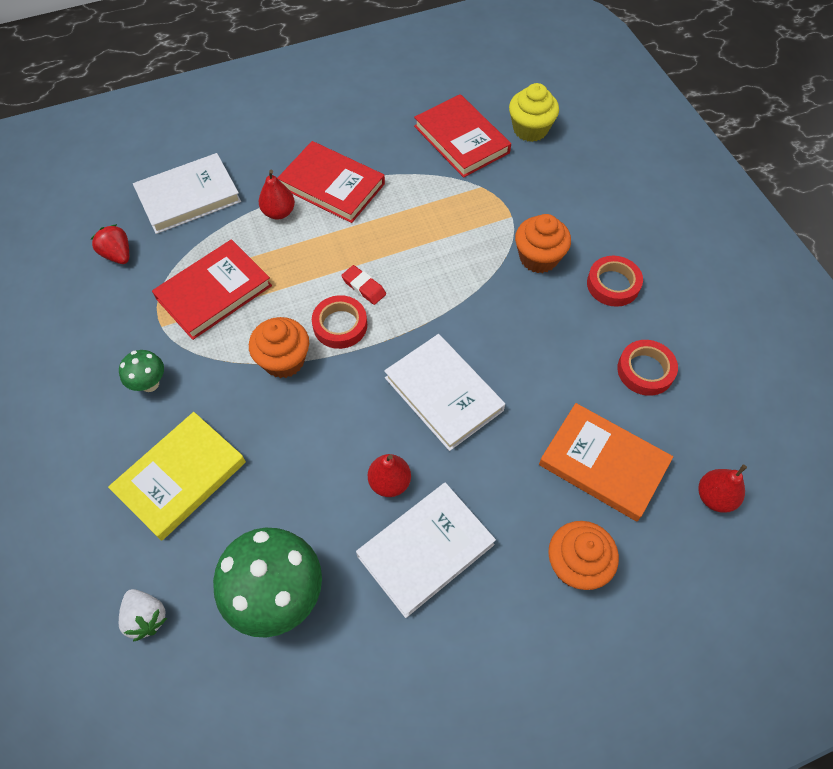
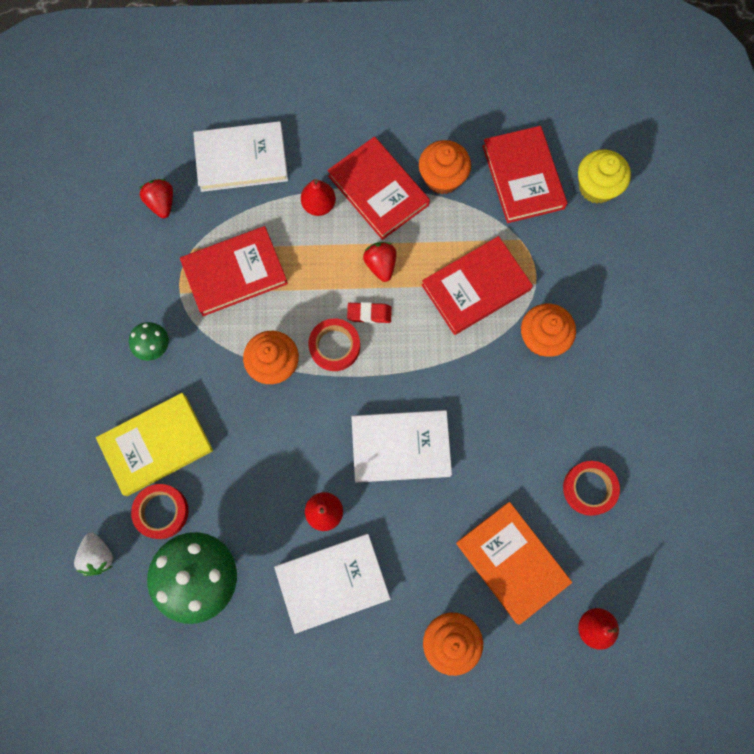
camera: 20 degrees right, 15 degrees up
red eraser [341,265,386,305] -> red eraser turned 60 degrees counterclockwise [347,302,392,323]
white book [384,334,505,451] -> white book turned 75 degrees counterclockwise [351,410,452,483]
red tape [587,256,643,307] -> red tape moved to [131,484,188,539]
none -> red strawberry [363,242,396,282]
none -> orange cupcake [419,140,471,195]
none -> red book [422,236,533,335]

